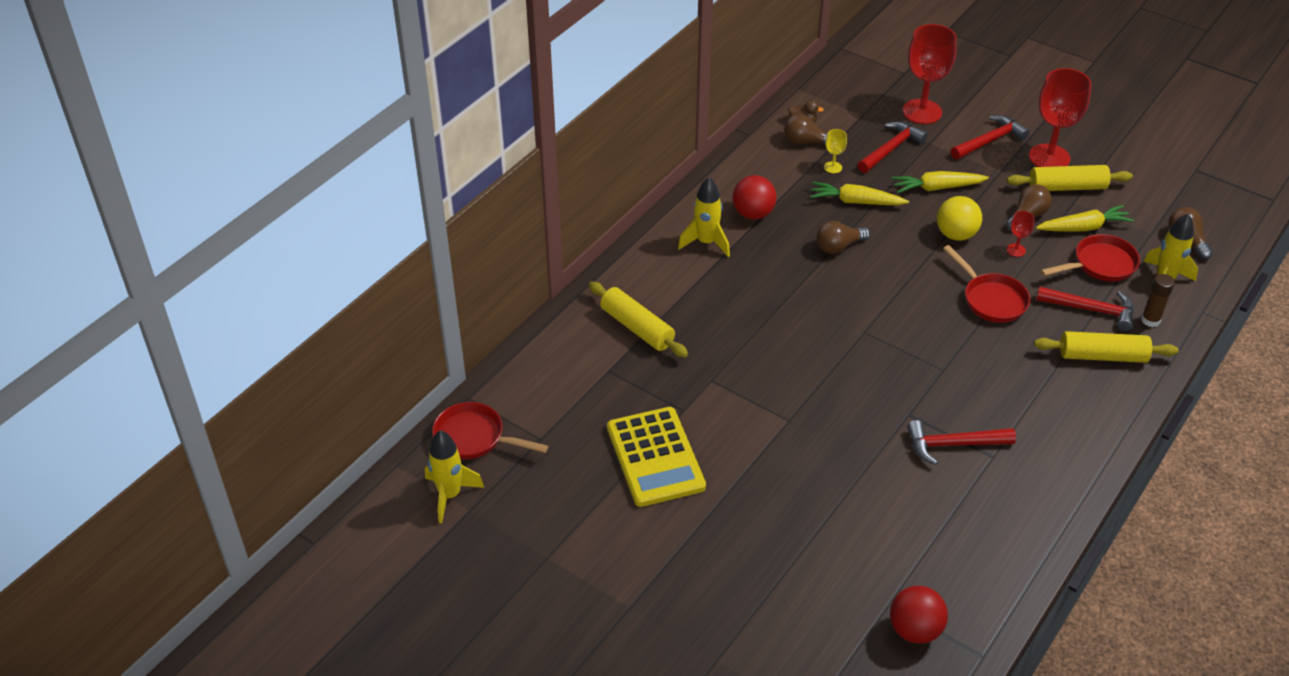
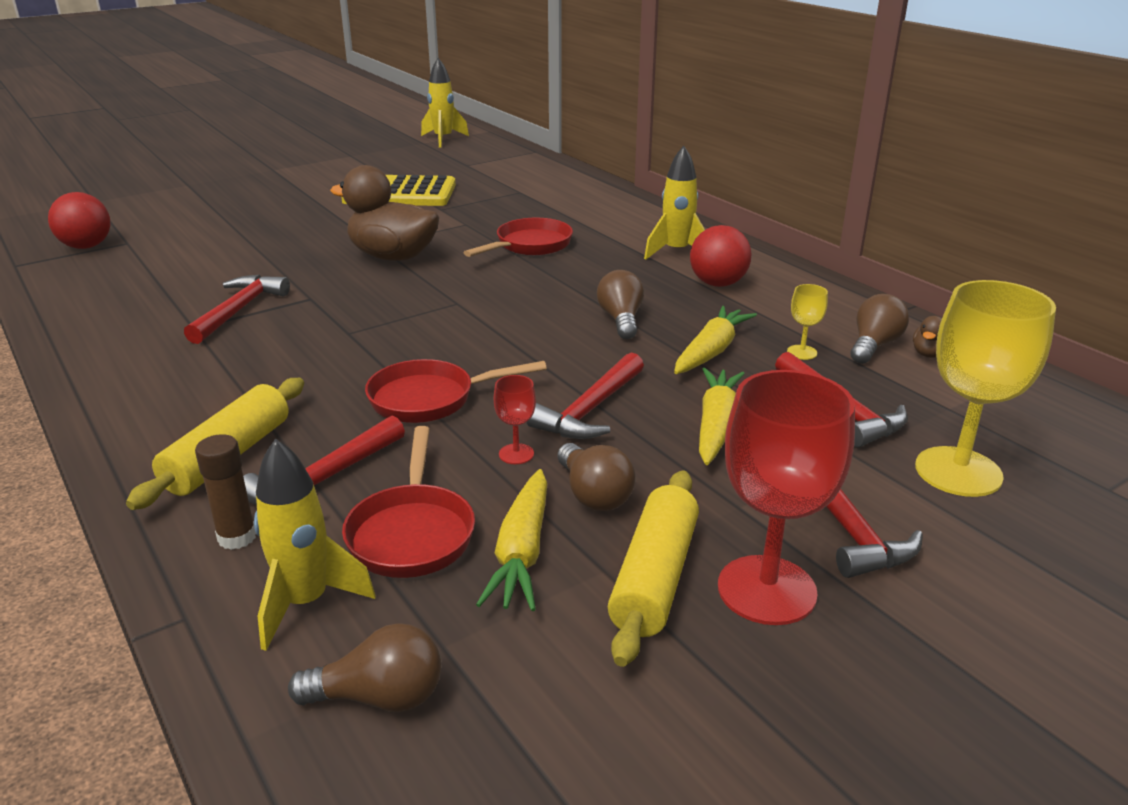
camera: 110 degrees right, 15 degrees down
red pan [432,402,548,460] -> red pan moved to [463,218,573,257]
yellow rolling pin [589,282,688,357] -> none
red goblet [902,24,957,124] -> yellow goblet [915,280,1056,497]
yellow ball [937,196,982,241] -> red hammer [526,353,644,439]
none -> brown duck [330,165,439,261]

